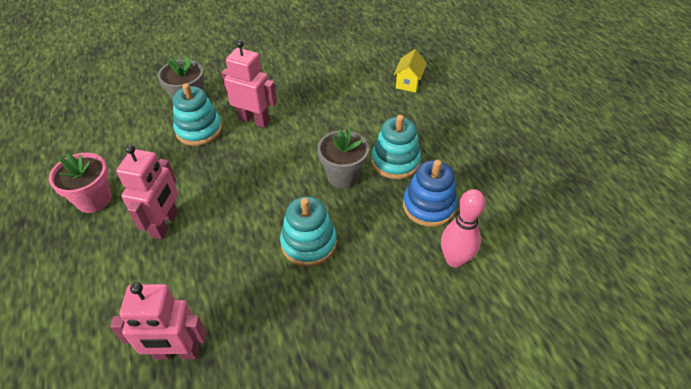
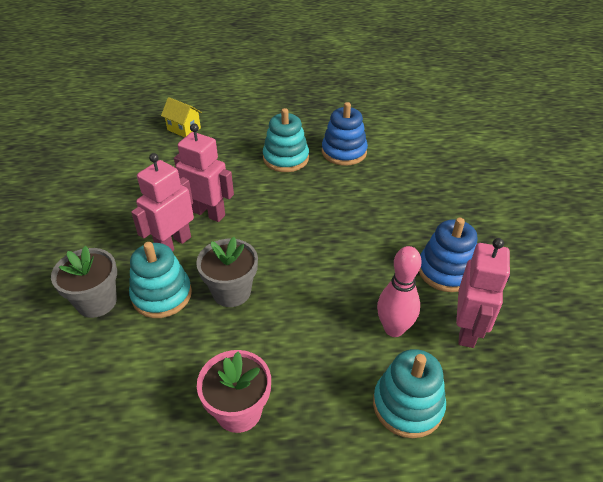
camera: 75 degrees left, 5 degrees down
pink robot [116,144,178,239] -> pink robot moved to [174,123,234,222]
turquoise stacking toy [280,197,337,267] -> turquoise stacking toy moved to [373,349,446,438]
grey flower pot [317,128,369,188] -> grey flower pot moved to [196,237,258,307]
pink bowling pin [441,189,485,268] -> pink bowling pin moved to [377,246,422,337]
none -> blue stacking toy [419,218,478,292]

